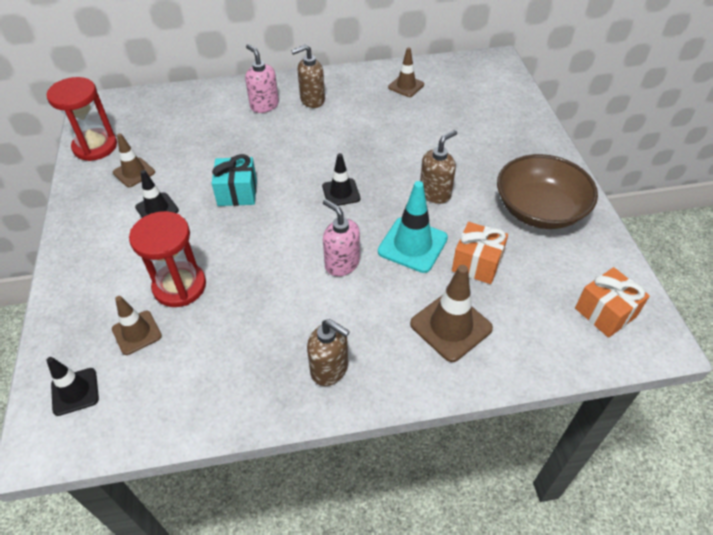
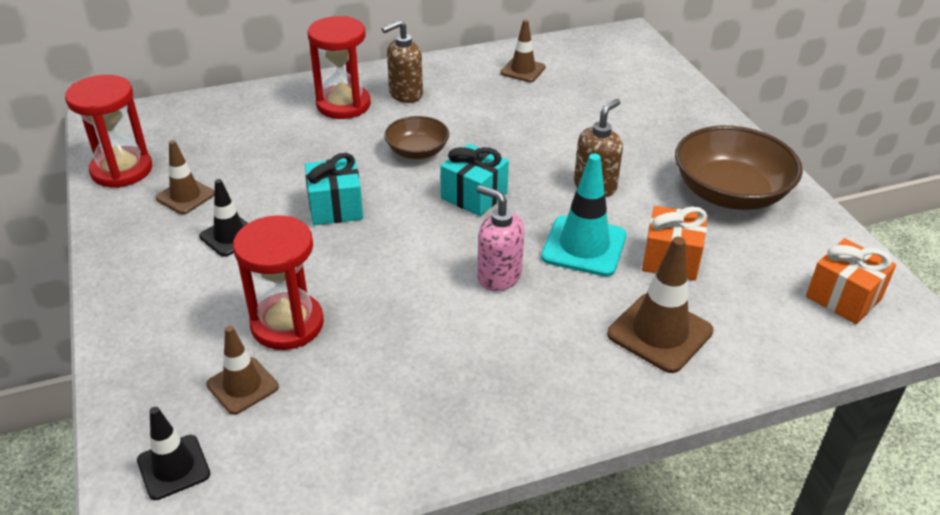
camera: 10 degrees left, 10 degrees down
pink soap dispenser [245,44,279,113] -> red hourglass [308,16,371,119]
brown soap dispenser [307,319,350,386] -> none
black traffic cone [322,153,360,206] -> turquoise gift [440,144,509,216]
none -> brown bowl [384,116,449,159]

